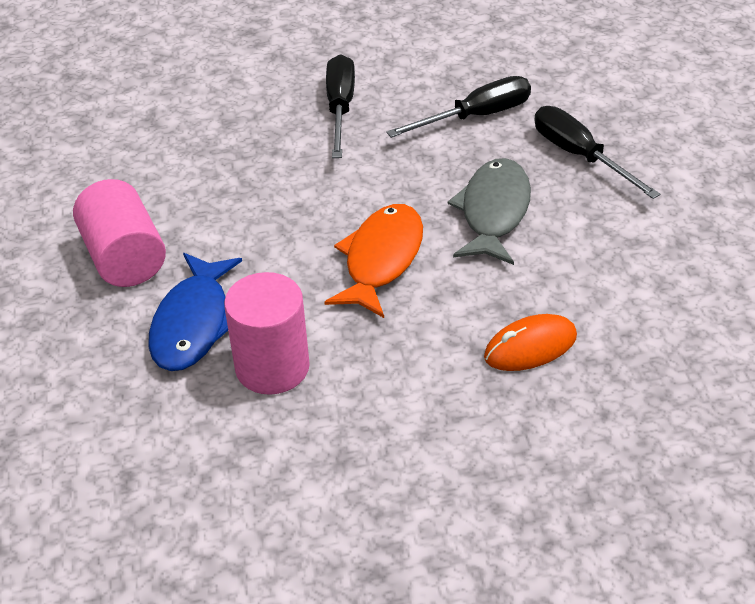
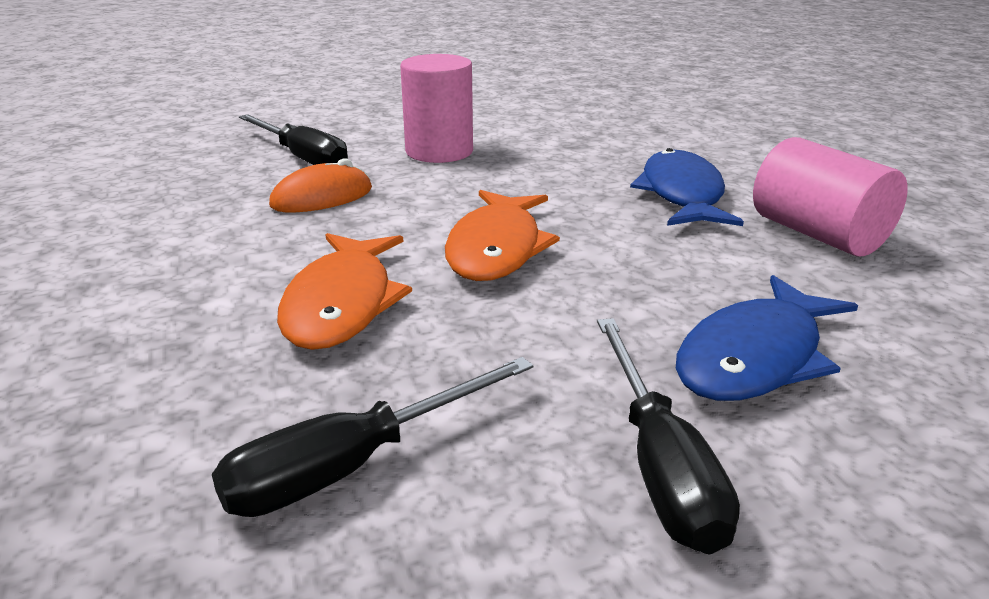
camera: 170 degrees right, 15 degrees down
pink cylinder [224,272,310,395] -> pink cylinder moved to [400,54,473,163]
grey fish [448,158,531,265] -> orange fish [277,233,412,350]
black screwdriver [534,106,660,199] -> black screwdriver moved to [239,114,348,165]
none -> blue fish [676,275,858,401]

